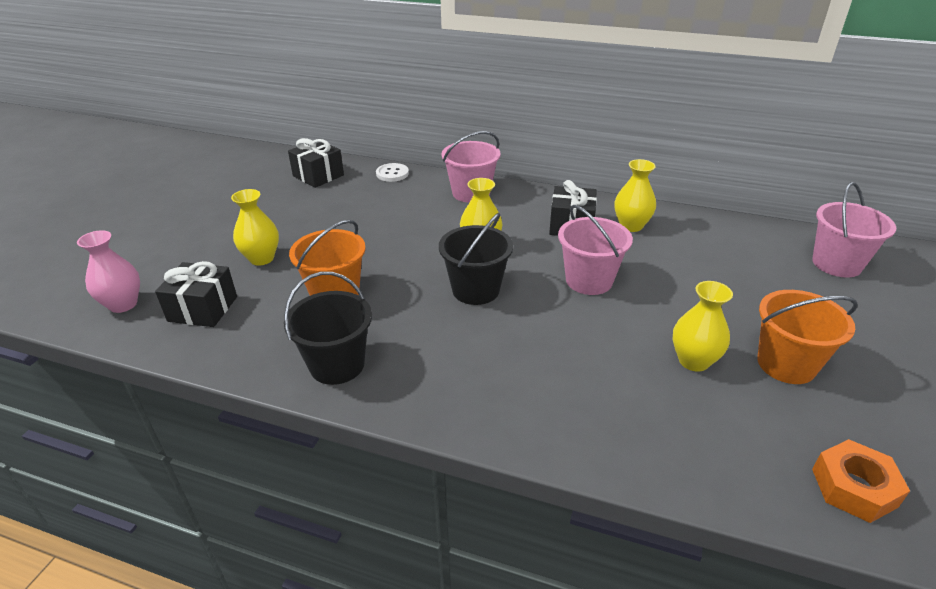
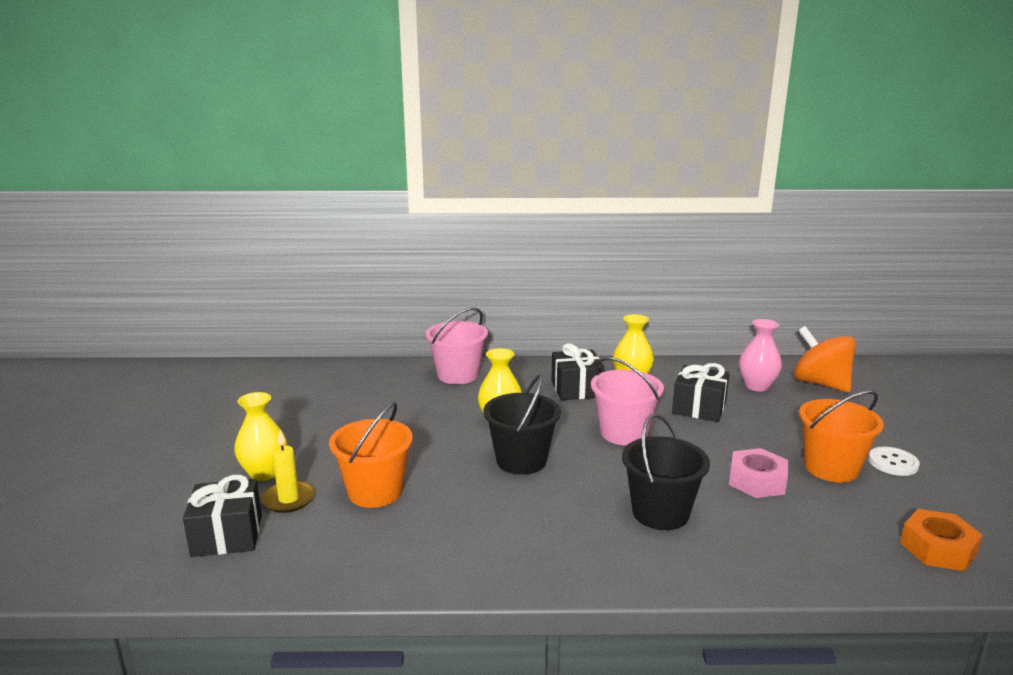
camera: 20 degrees left, 15 degrees down
pink vase [77,230,140,313] -> pink vase moved to [739,319,782,392]
black bucket [284,272,372,385] -> black bucket moved to [622,414,710,530]
black gift [288,138,344,188] -> black gift moved to [672,363,730,422]
white button [376,163,409,182] -> white button moved to [868,447,920,476]
yellow vase [673,281,733,372] -> pink nut [729,448,788,498]
pink bucket [812,182,896,278] -> orange spinning top [794,326,856,392]
none -> yellow candle [261,430,315,513]

